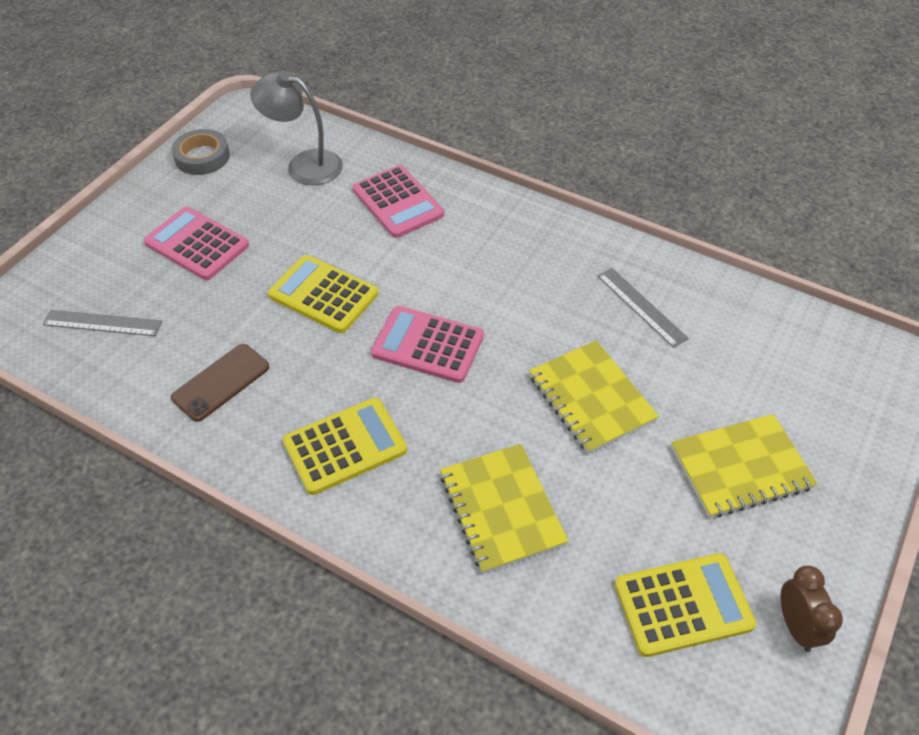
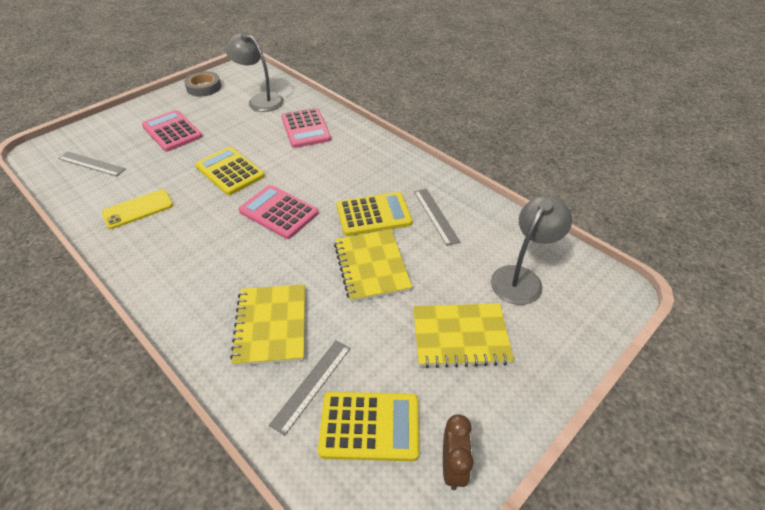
camera: 15 degrees right, 5 degrees down
brown phone [171,344,269,422] -> yellow phone [102,189,173,229]
yellow calculator [283,398,407,495] -> yellow calculator moved to [337,192,412,236]
none -> grey ruler [269,340,351,436]
none -> grey lamp [491,195,572,305]

